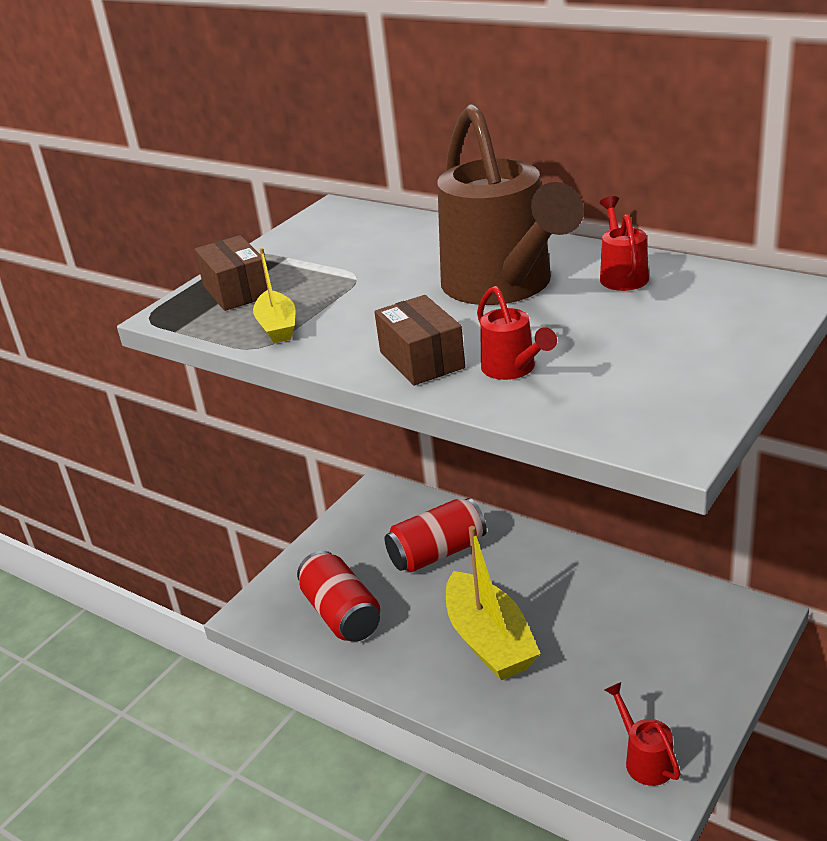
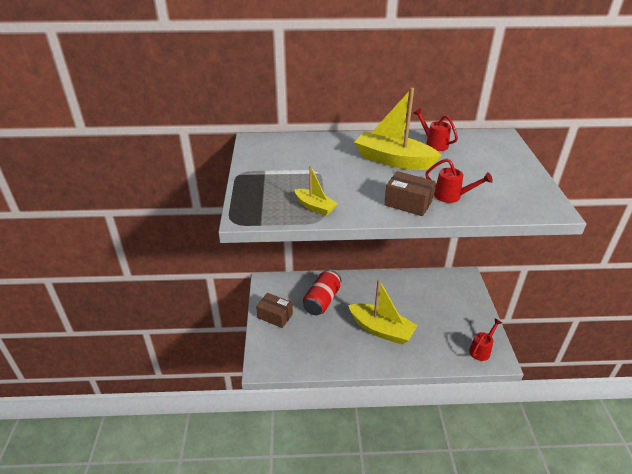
camera: 40 degrees left, 5 degrees up
brown box [195,235,268,311] -> brown box moved to [256,293,293,328]
red can [297,550,380,642] -> none
brown watering can [437,104,584,305] -> yellow boat [354,88,441,170]
red watering can [605,682,681,786] -> red watering can turned 105 degrees clockwise [469,318,502,361]

